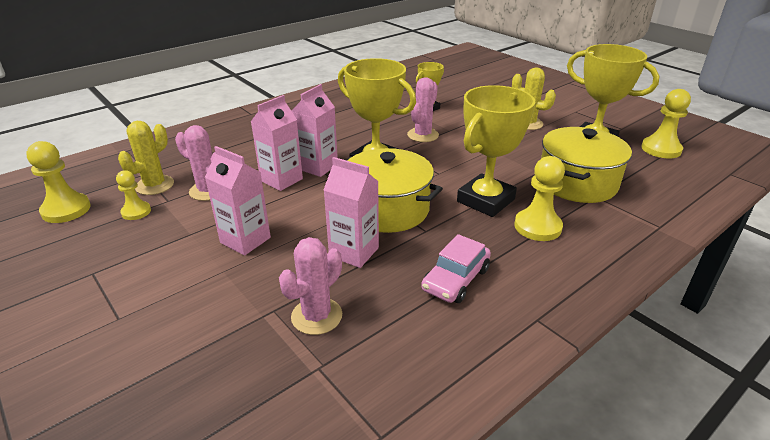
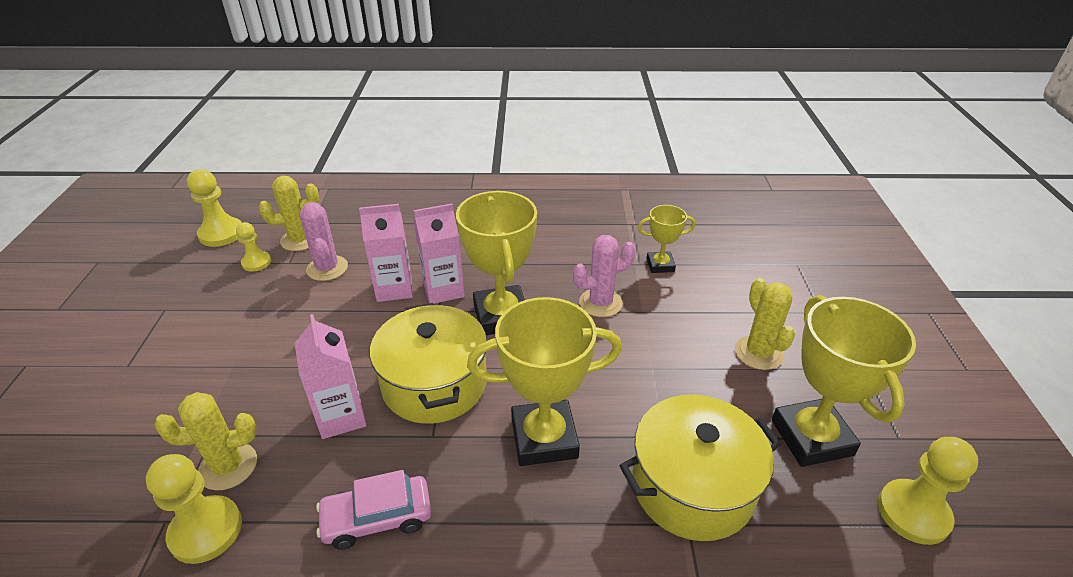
camera: 40 degrees right, 5 degrees up
pink carton [205,146,271,256] -> none
pink cactus [279,237,342,335] -> yellow cactus [154,392,257,491]
yellow pawn [514,156,565,241] -> yellow pawn moved to [146,454,242,564]

